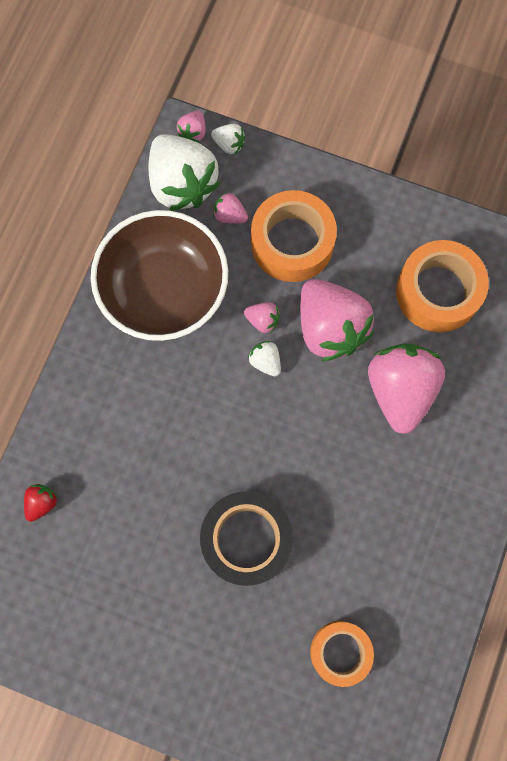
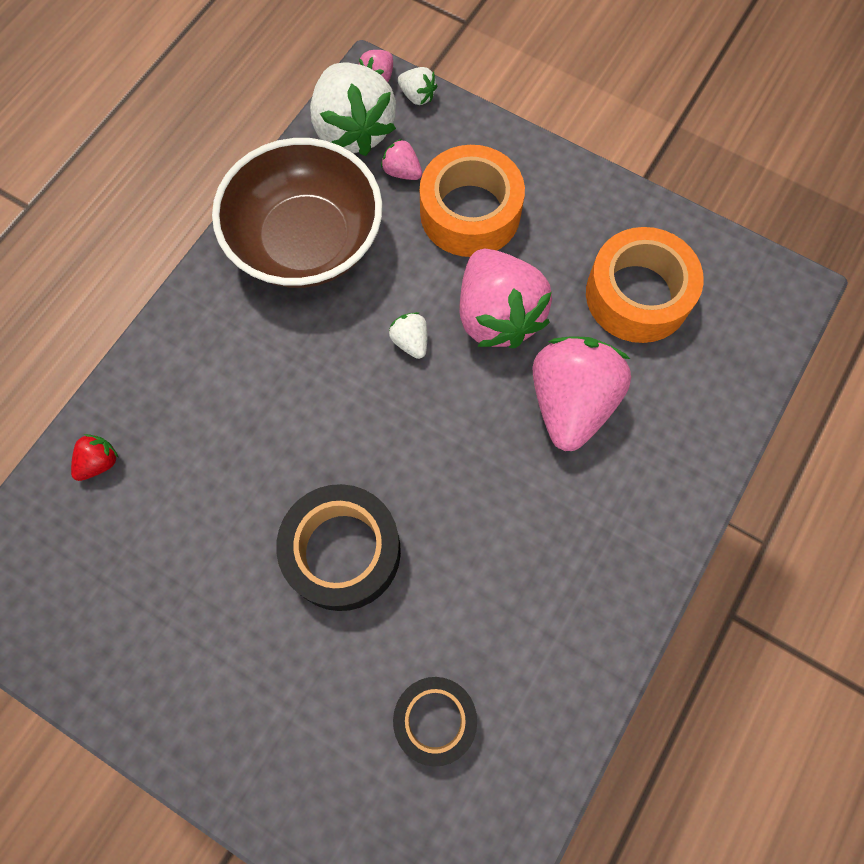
camera: 10 degrees right, 5 degrees down
pink strawberry [244,302,280,334] -> none
orange tape [310,621,374,687] -> black tape [393,677,477,767]

